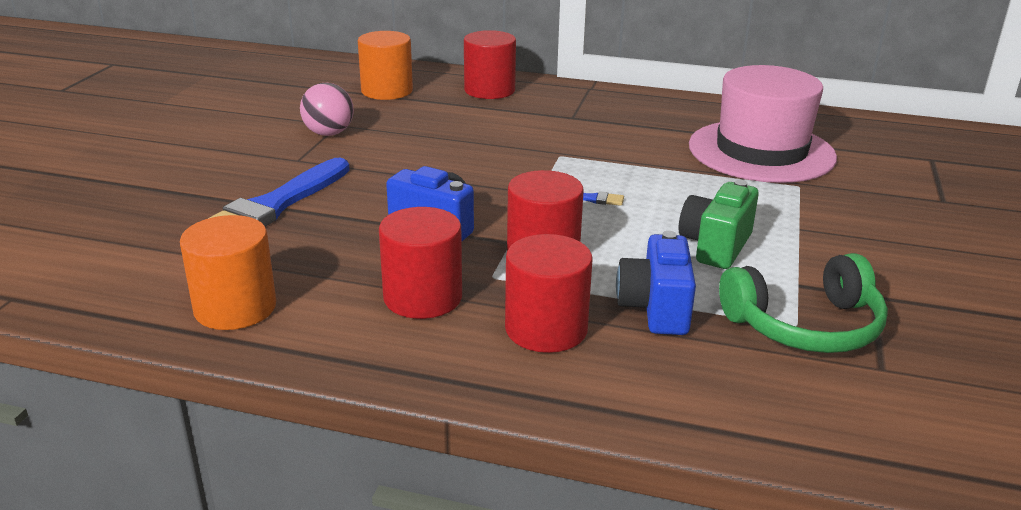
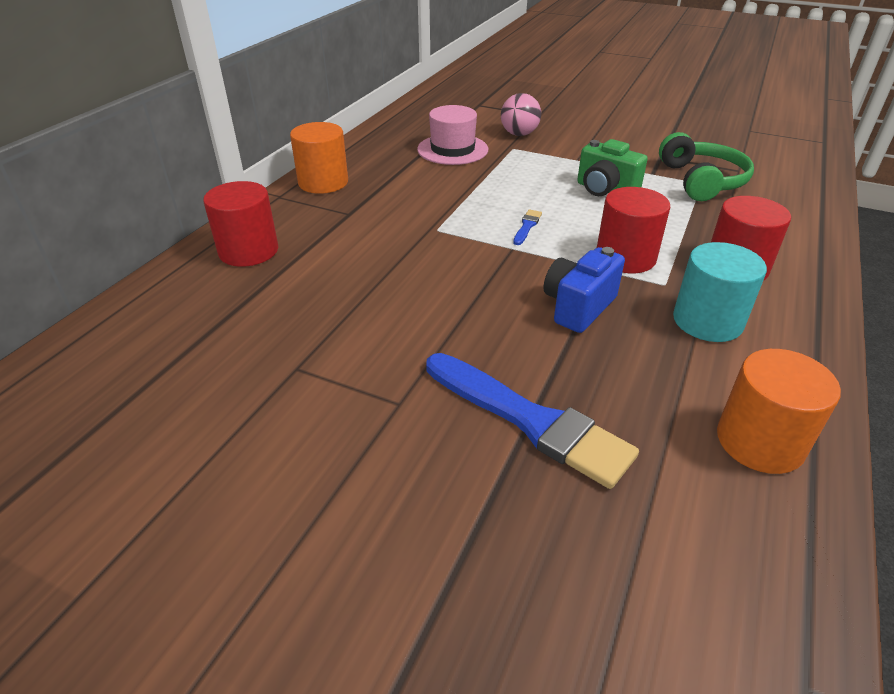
camera: 80 degrees left, 10 degrees up
pink ball [300,82,354,136] -> pink ball moved to [501,93,541,136]
orange cylinder [358,31,413,100] -> orange cylinder moved to [290,122,348,194]
red cylinder [379,207,462,319] -> turquoise cylinder [673,242,767,342]
blue camera [616,231,696,335] -> none
pink hat [689,65,837,183] -> pink hat [417,105,488,165], size x0.64

